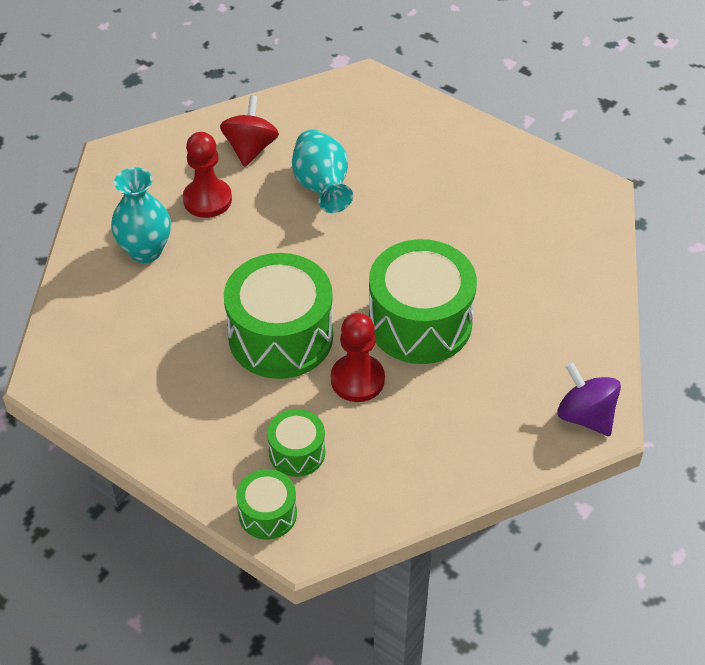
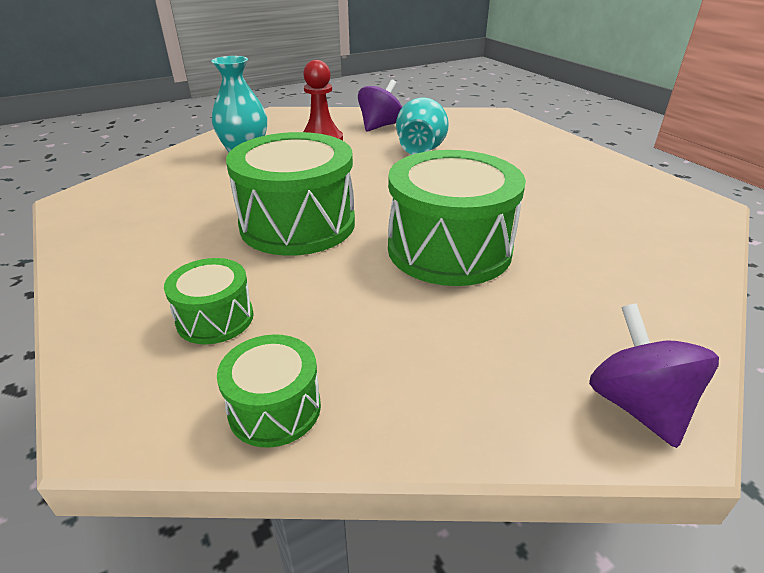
camera: 25 degrees right, 15 degrees down
red spinning top [220,96,279,167] -> purple spinning top [358,79,402,132]
green drum [236,469,297,540] -> green drum moved to [217,334,321,448]
red pawn [331,313,385,402] -> none

